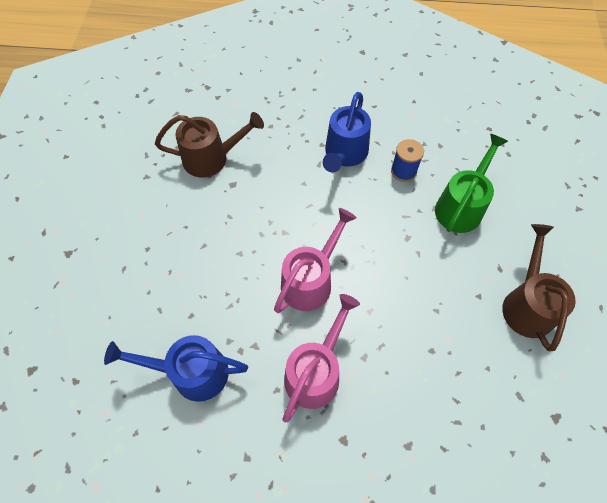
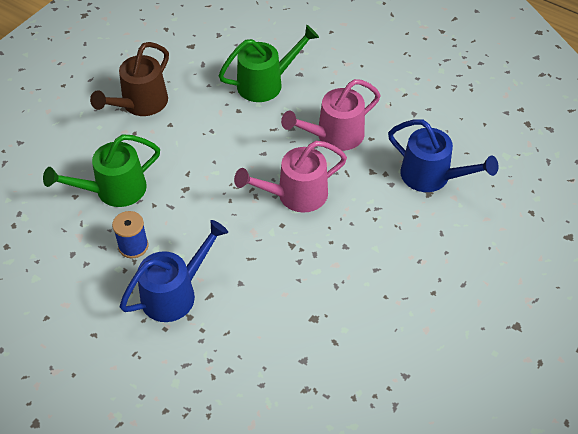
camera: 150 degrees left, 10 degrees down
brown watering can [155,112,264,177] -> none
none -> green watering can [218,25,319,102]

